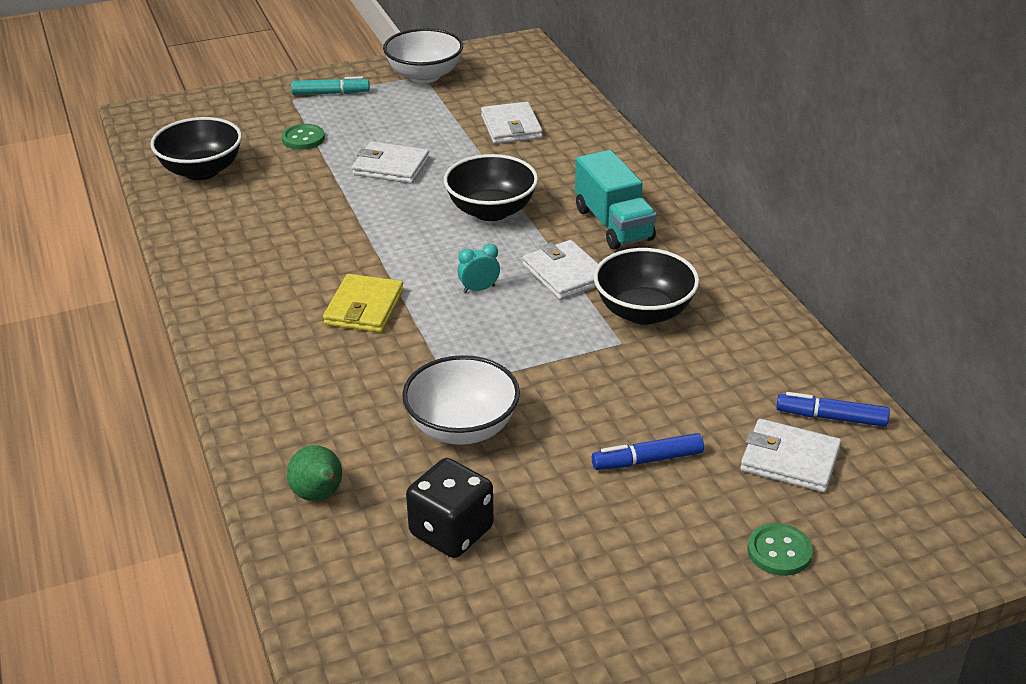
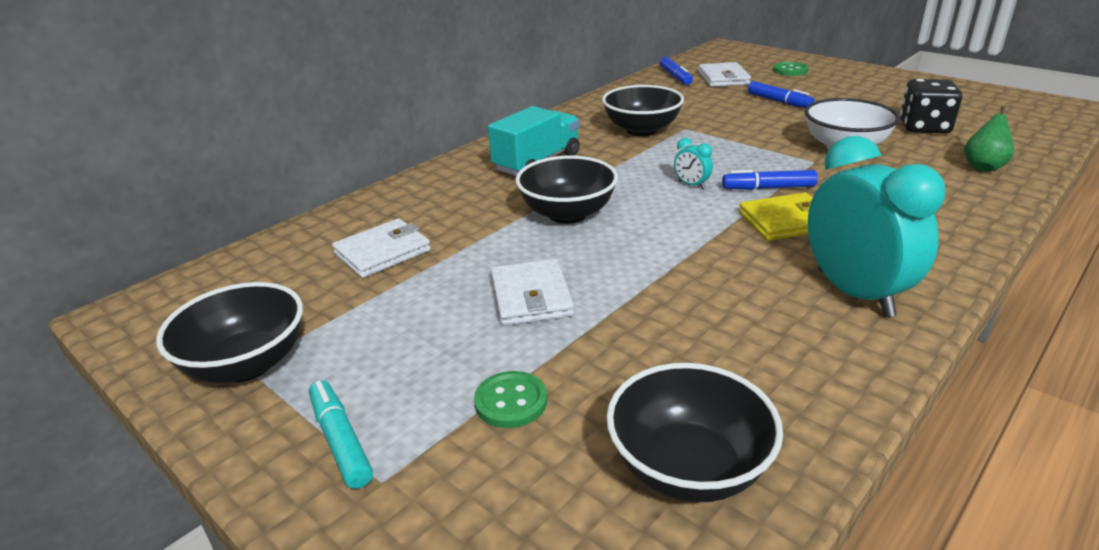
camera: 115 degrees left, 5 degrees down
white bowl [383,28,463,83] -> black bowl [156,282,303,383]
white wallet [523,240,598,300] -> none
none -> blue marker [722,170,818,190]
none -> turquoise clock [808,136,945,317]

